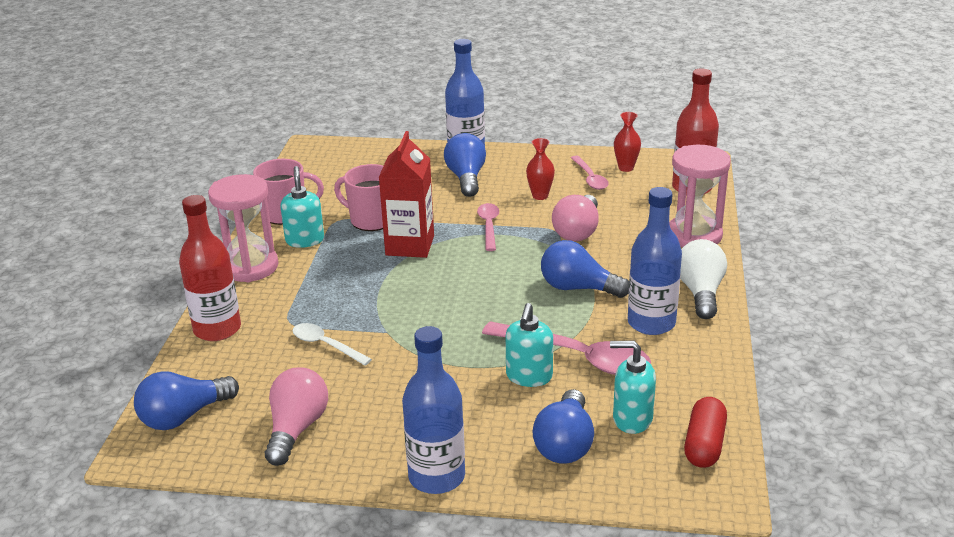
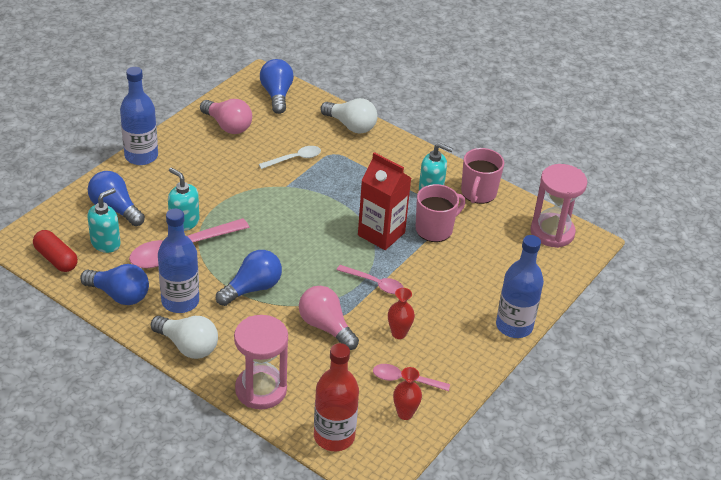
camera: 115 degrees right, 10 degrees up
red bottle [179,195,241,341] -> white light bulb [320,98,378,134]
pink hourglass [208,174,278,282] -> pink hourglass moved to [530,164,587,248]
blue light bulb [444,133,486,197] -> blue light bulb moved to [80,264,149,305]

